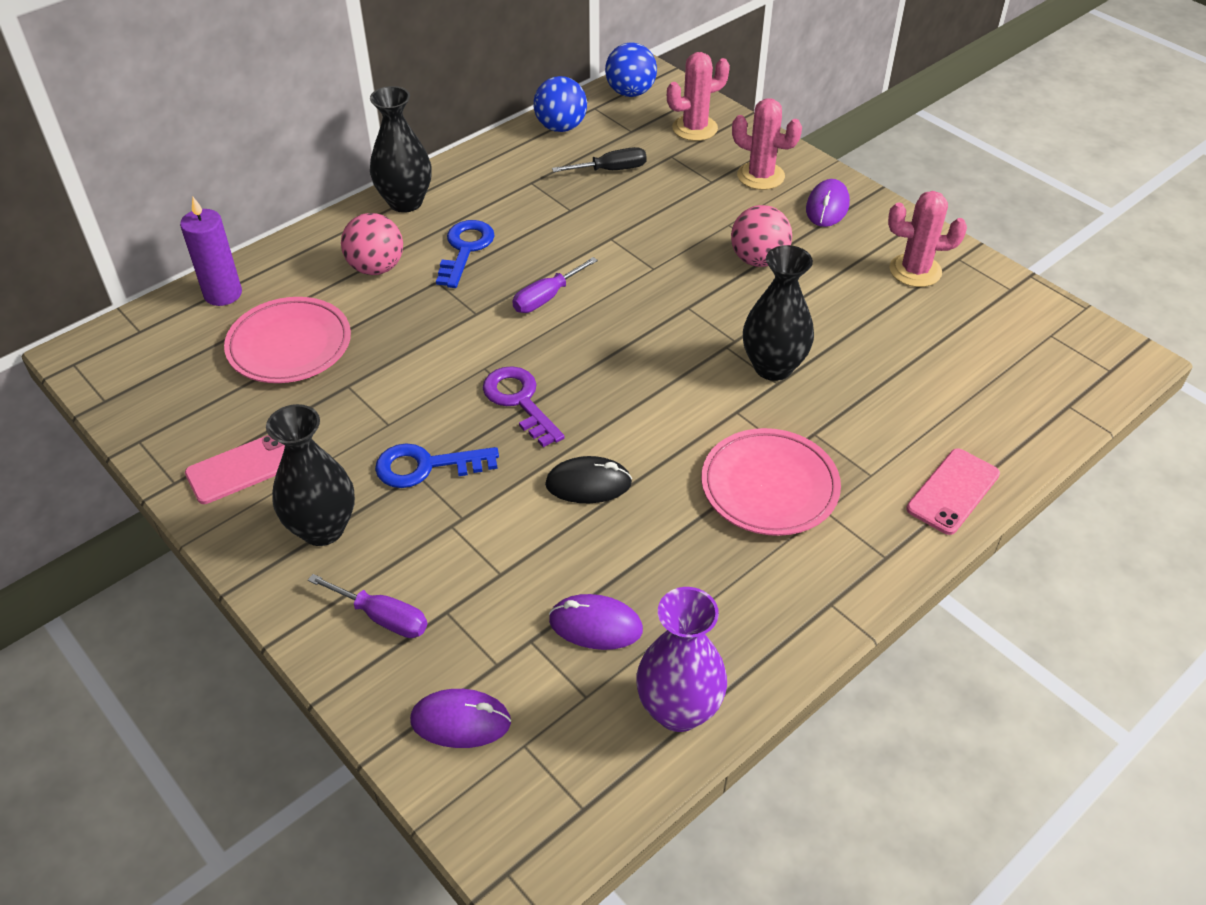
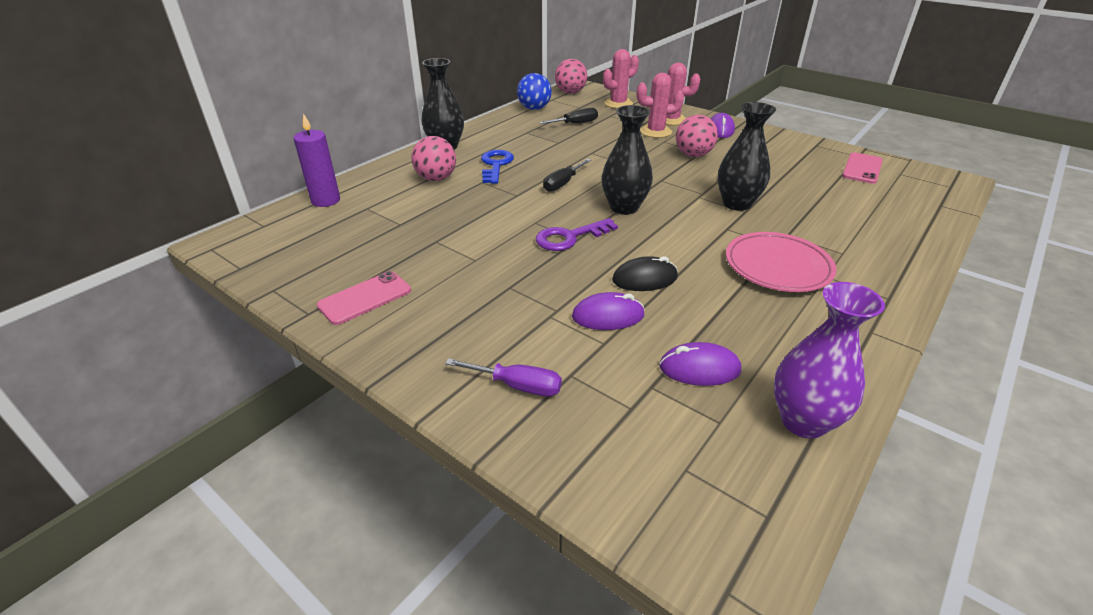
camera: 10 degrees left, 10 degrees down
pink plate [224,297,351,383] -> none
black vase [266,404,355,546] -> black vase moved to [601,105,653,215]
blue key [375,443,499,488] -> none
purple mouse [410,689,511,748] -> purple mouse moved to [572,292,645,330]
purple key [483,366,565,447] -> purple key turned 75 degrees counterclockwise [536,218,618,251]
purple screwdriver [512,257,598,313] -> black screwdriver [543,159,591,192]
blue ball [605,42,657,97] -> pink ball [555,59,587,94]
pink cactus [888,191,967,287] -> pink cactus moved to [637,73,684,138]
pink phone [906,448,1000,535] -> pink phone moved to [842,152,883,184]

